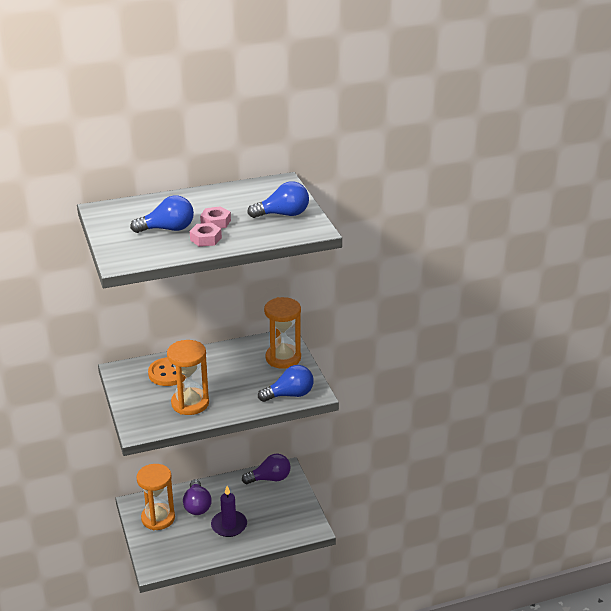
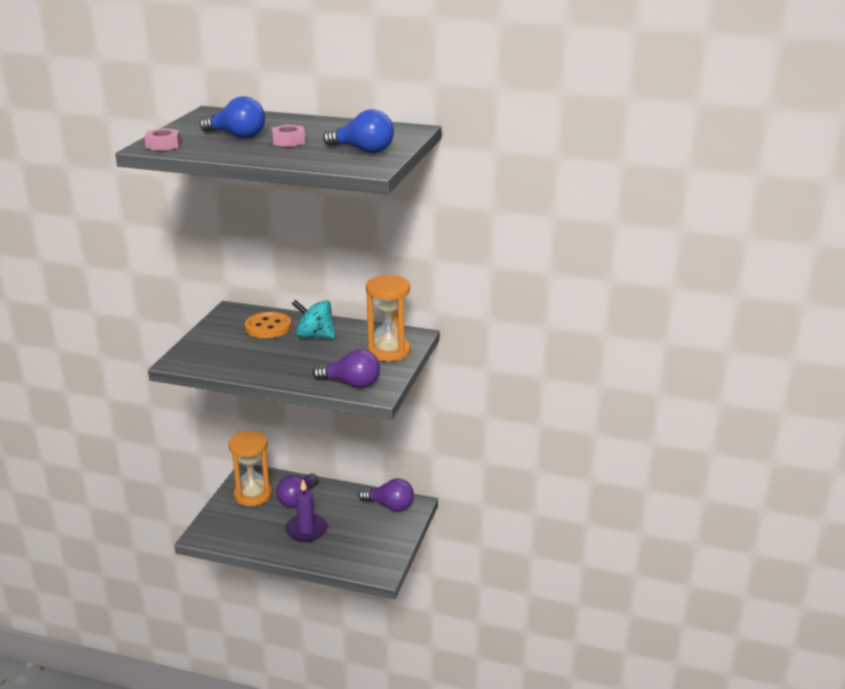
camera: 35 degrees right, 5 degrees down
orange hourglass [167,340,209,415] -> none
pink nut [190,223,222,247] -> pink nut moved to [144,128,181,151]
blue light bulb [258,365,314,402] -> purple light bulb [313,349,380,388]
none -> turquoise spinning top [292,300,335,338]

